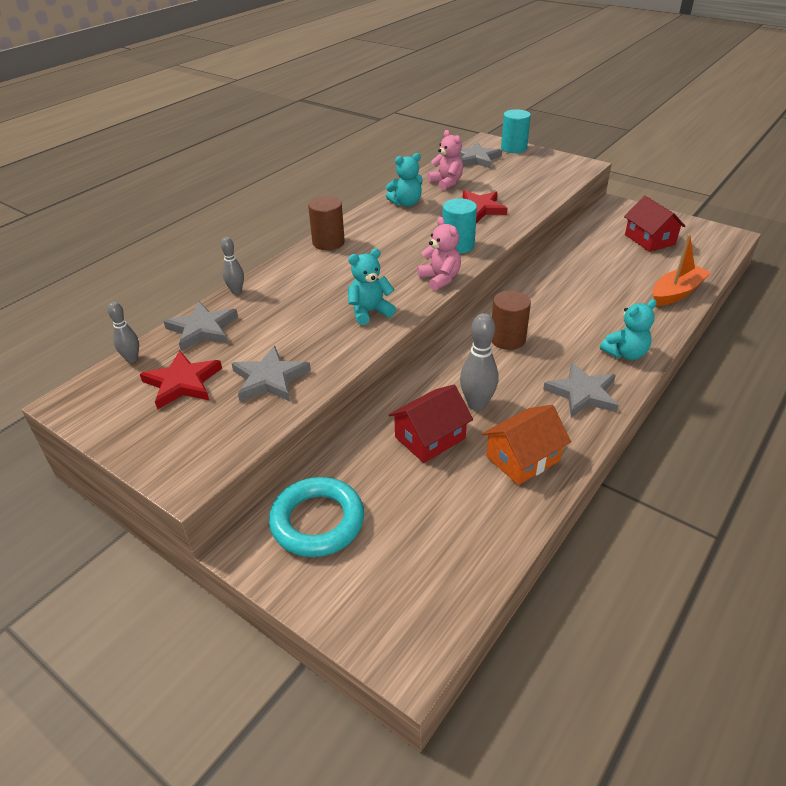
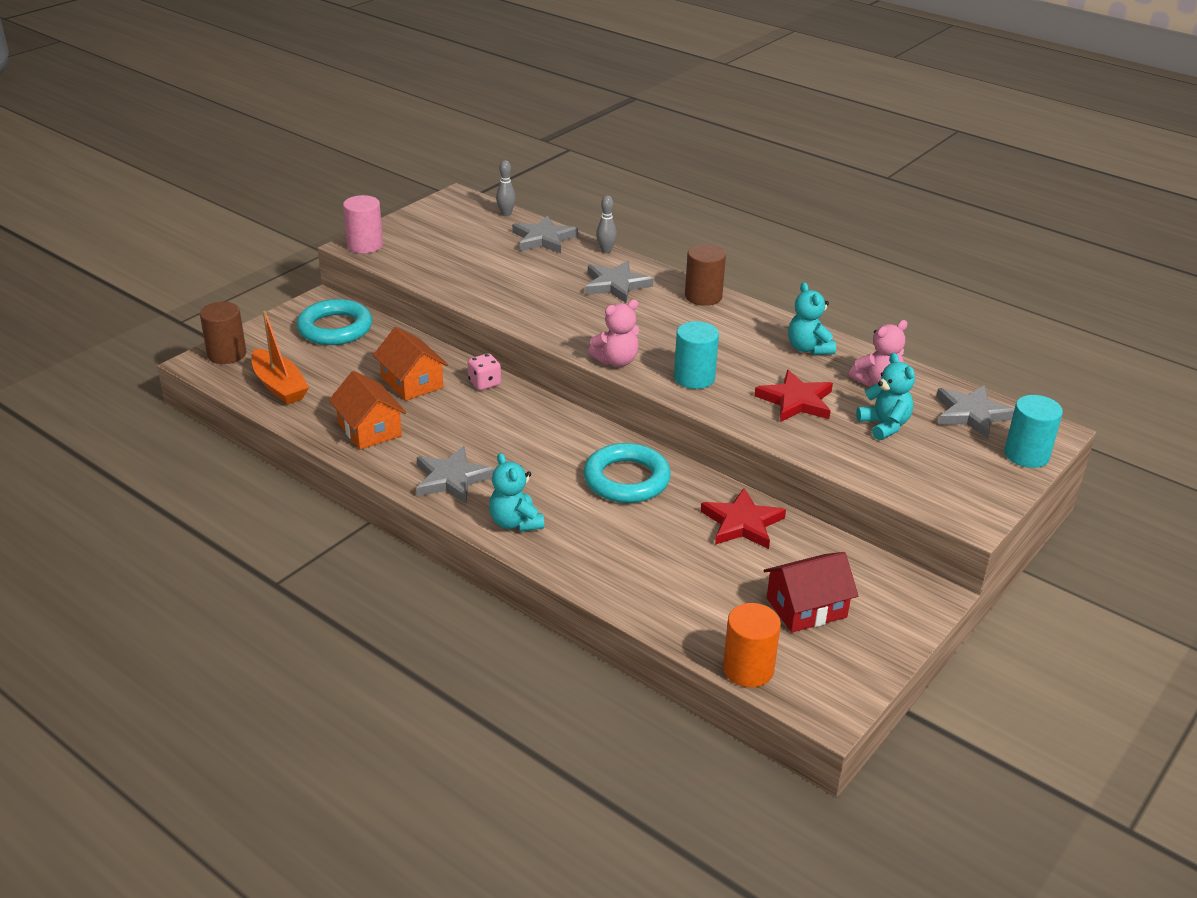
camera: 90 degrees right, 5 degrees down
red star [140,350,222,410] -> red star moved to [701,488,786,549]
grey star [232,346,311,402] -> grey star moved to [585,260,653,303]
turquoise teddy bear [348,248,396,325] -> turquoise teddy bear moved to [856,353,915,440]
red house [389,385,473,463] -> orange house [373,327,448,401]
grey bowling pin [460,313,498,411] -> none
brown cylinder [491,291,531,350] -> brown cylinder moved to [200,302,246,364]
orange boat [652,234,711,306] -> orange boat moved to [251,311,309,405]
none -> pink cylinder [343,195,383,253]
none -> pink dice [468,353,501,390]
none -> turquoise ring [584,443,671,503]
none -> orange cylinder [723,603,781,687]

